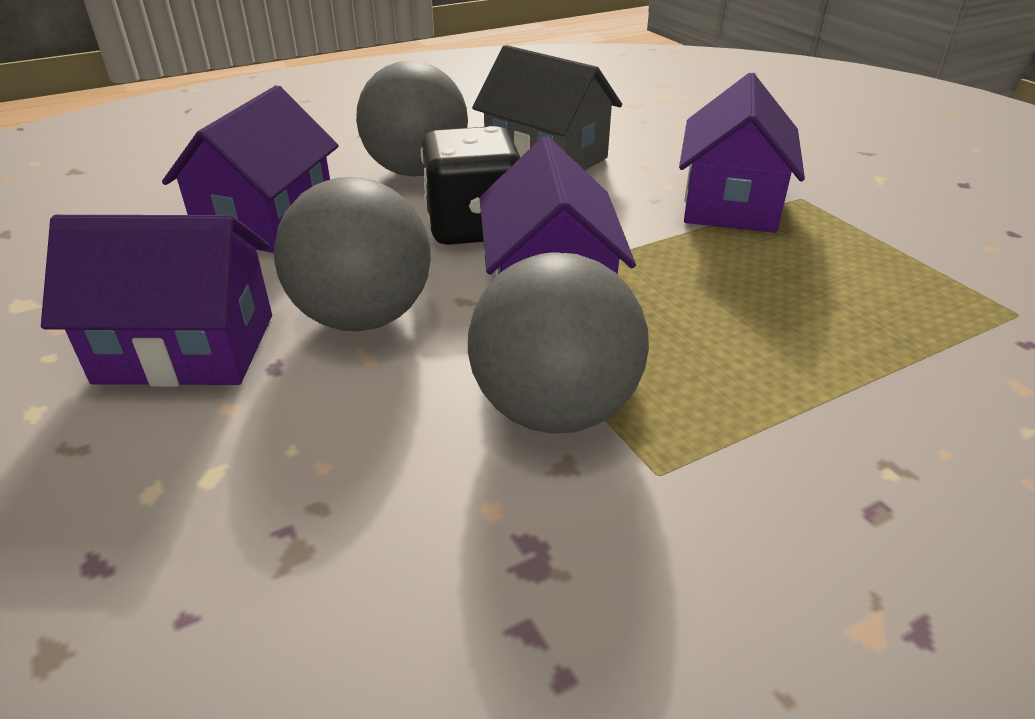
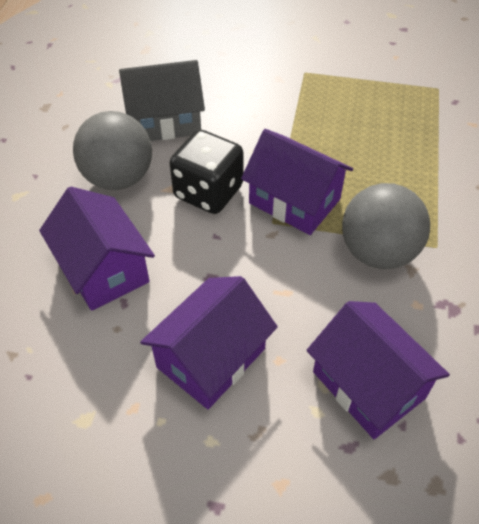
camera: 50 degrees left, 15 degrees up
grey ball [274,177,431,331] -> none
purple house [679,73,805,233] -> purple house moved to [307,301,450,439]

